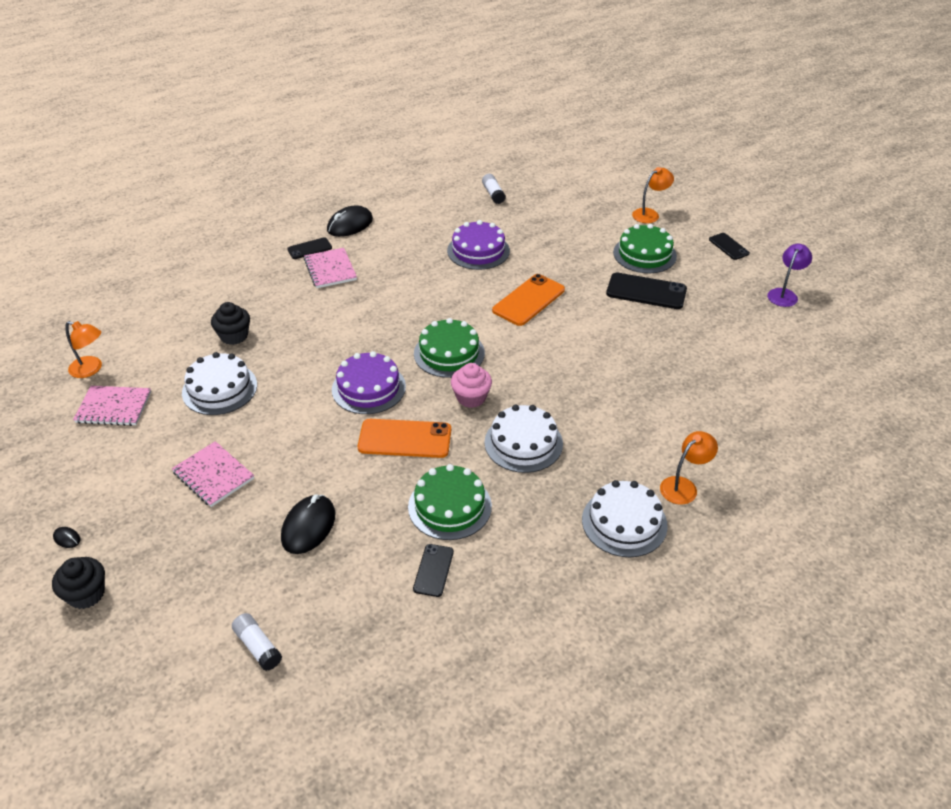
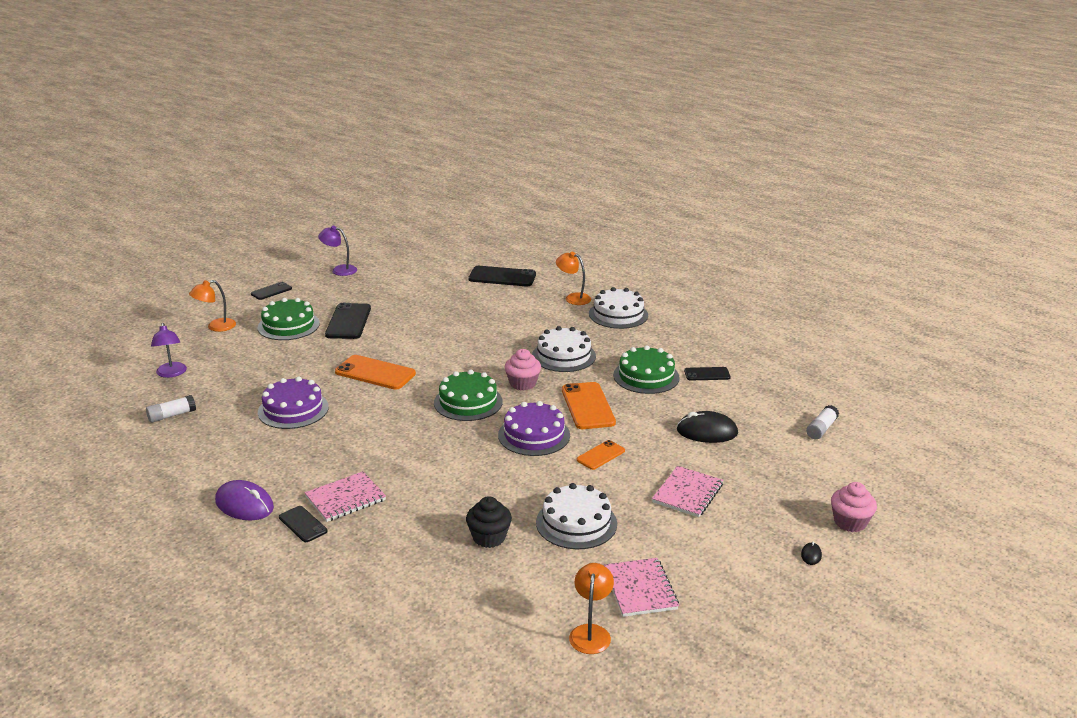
camera: 105 degrees left, 15 degrees down
black cupcake [52,557,105,609] -> pink cupcake [831,482,877,532]
black mouse [327,205,373,237] -> purple mouse [215,480,274,520]
orange lamp [632,167,674,223] -> orange lamp turned 75 degrees counterclockwise [189,280,236,332]
none -> purple lamp [151,323,187,378]
none -> black phone [468,266,536,286]
none -> orange phone [576,440,625,470]

